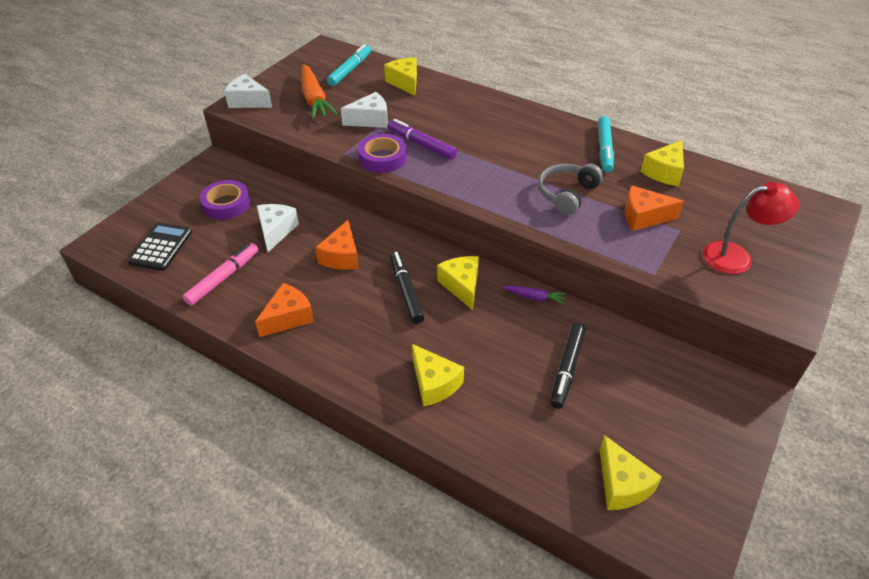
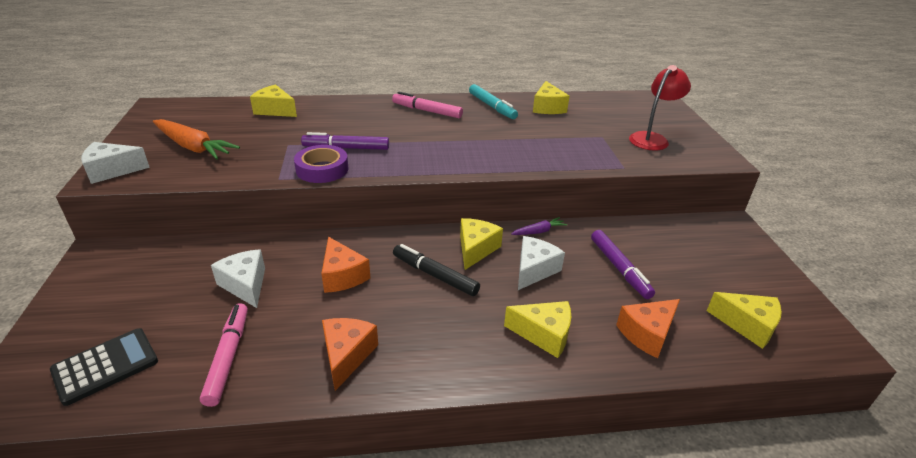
camera: 40 degrees left, 10 degrees down
black calculator [128,222,192,271] -> black calculator turned 75 degrees clockwise [50,328,158,406]
purple tape [200,180,250,220] -> none
turquoise marker [327,44,371,86] -> none
white cheese [341,92,388,128] -> white cheese moved to [518,236,565,290]
yellow cheese [437,256,479,310] -> yellow cheese turned 75 degrees clockwise [460,218,503,270]
grey headphones [538,164,603,215] -> none
black marker [550,323,586,409] -> purple marker [591,230,655,299]
orange cheese [625,185,684,231] -> orange cheese moved to [616,299,680,358]
none -> pink marker [392,92,463,118]

